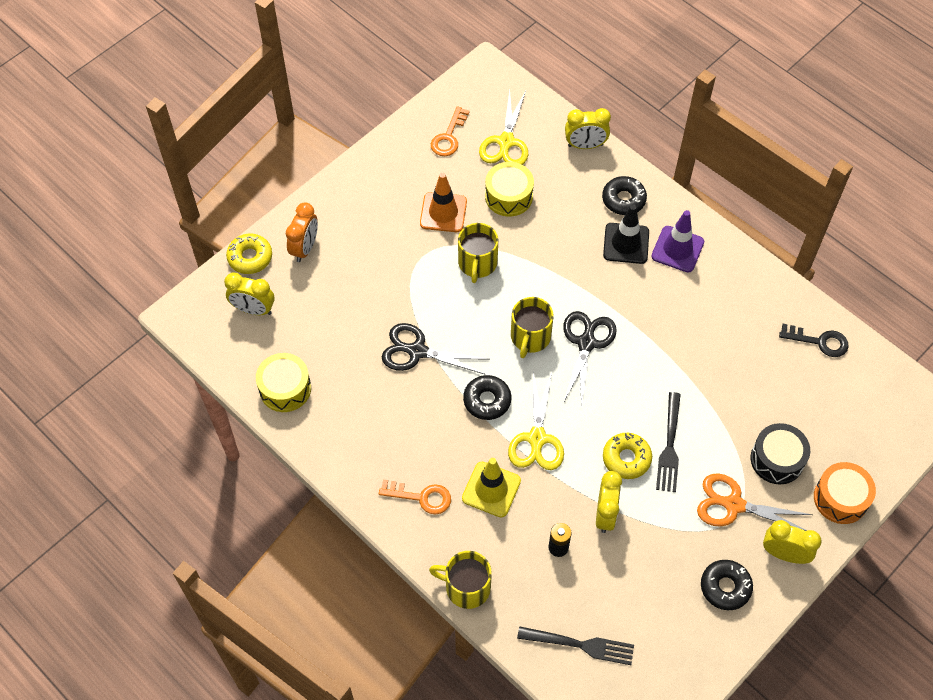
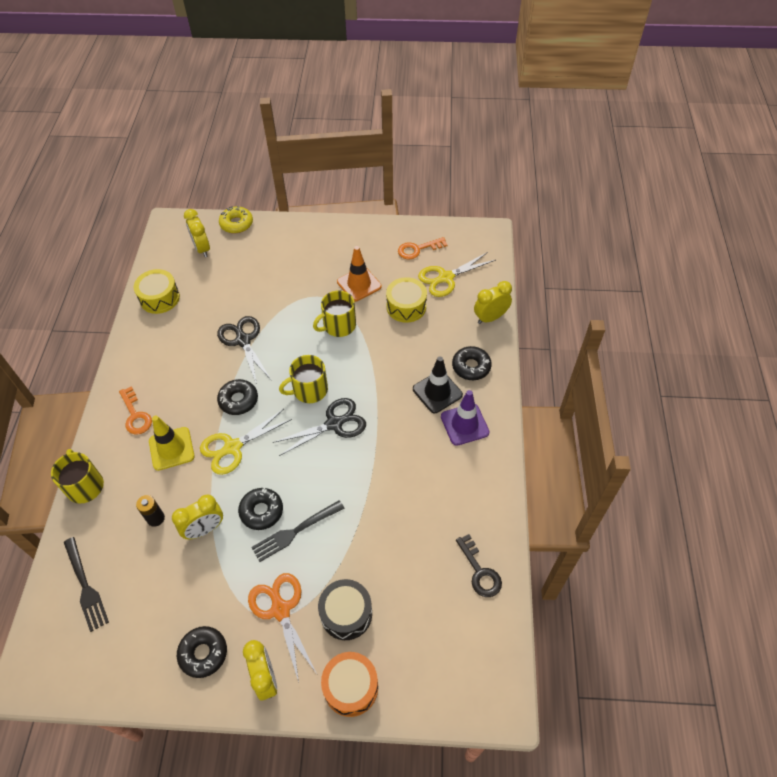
camera: 50 degrees right, 5 degrees down
orange clock [286,202,318,262] -> none
yellow clock [565,108,611,149] -> yellow clock turned 105 degrees clockwise [474,281,512,324]
yellow donut [603,433,652,479] -> black donut [238,488,283,530]

